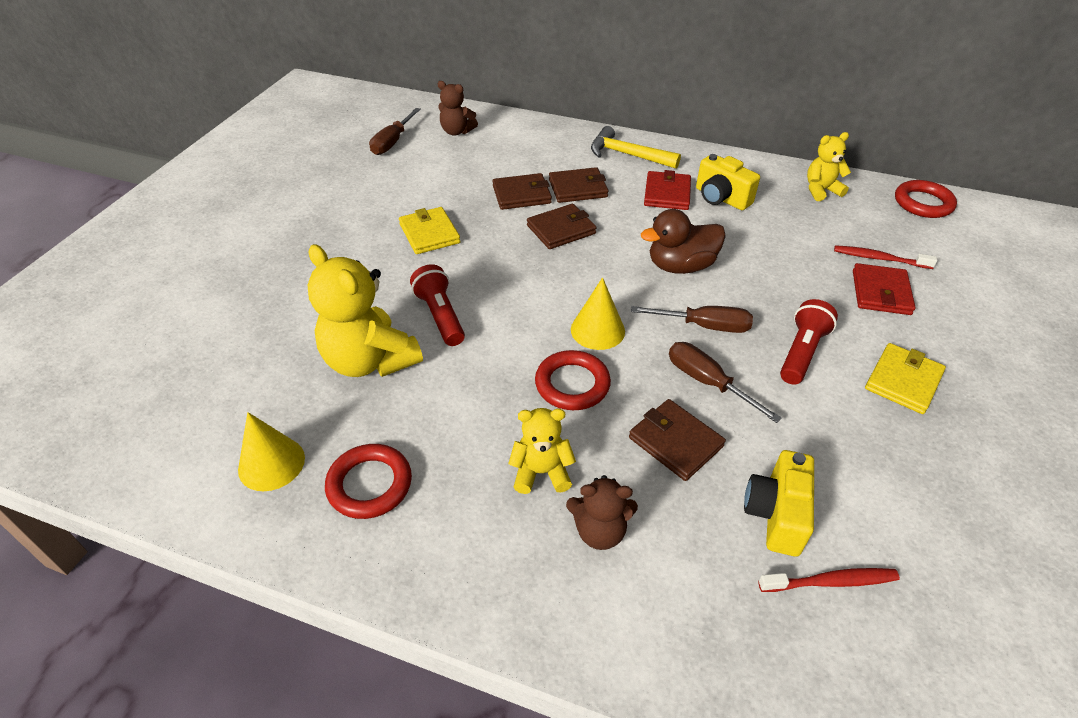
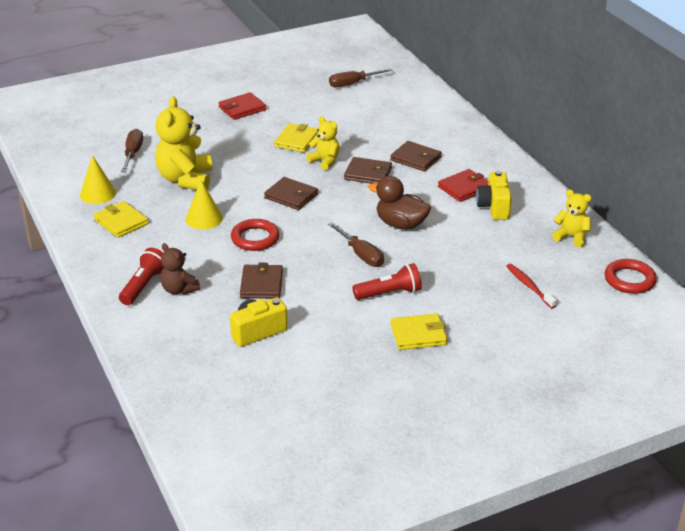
camera: 45 degrees right, 10 degrees down
red ring [325,444,412,519] -> yellow wallet [94,201,148,238]
red flashlight [410,264,465,346] -> red flashlight moved to [119,248,164,305]
brown teddy bear [438,81,478,136] -> none
brown wallet [492,173,552,210] -> brown wallet moved to [264,177,318,210]
yellow teddy bear [508,408,576,494] -> yellow teddy bear moved to [306,116,340,170]
yellow cone [571,277,625,350] -> yellow cone moved to [186,180,223,229]
yellow hammer [591,126,681,169] -> none
brown screwdriver [669,342,782,423] -> brown screwdriver moved to [121,129,143,172]
red toothbrush [758,568,900,592] -> none
red wallet [853,263,916,315] -> red wallet moved to [219,92,266,120]

